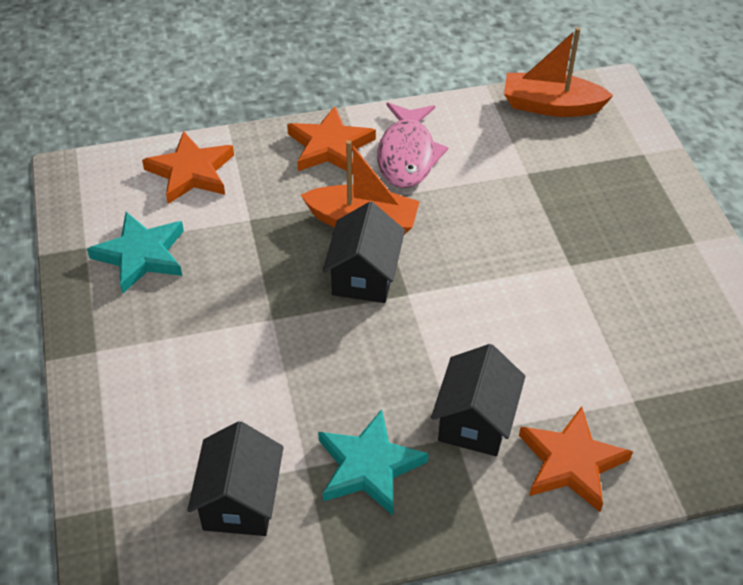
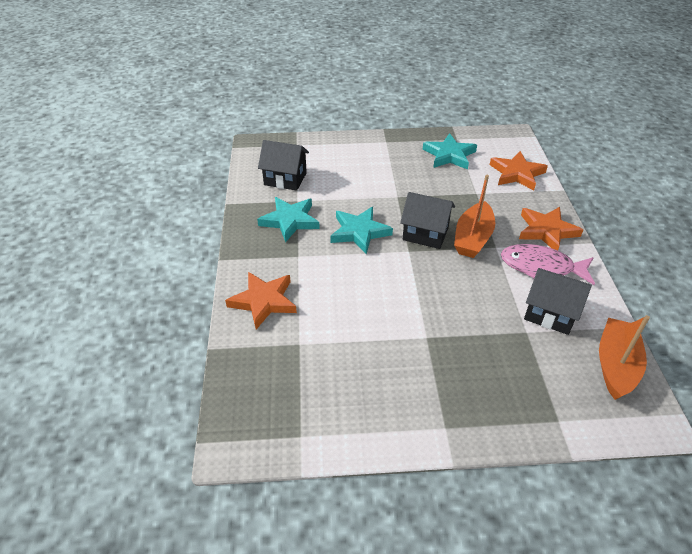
camera: 100 degrees right, 5 degrees down
black house [431,344,525,456] -> black house moved to [524,268,592,335]
none -> turquoise star [330,207,393,254]

